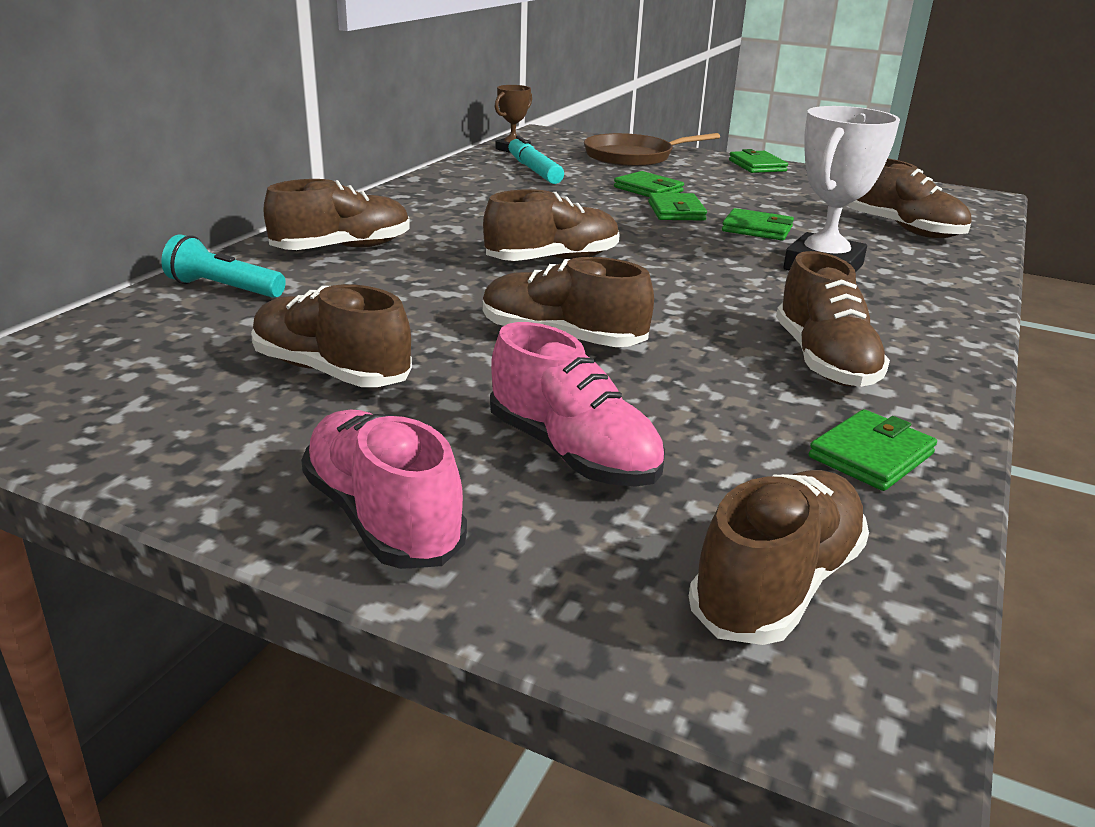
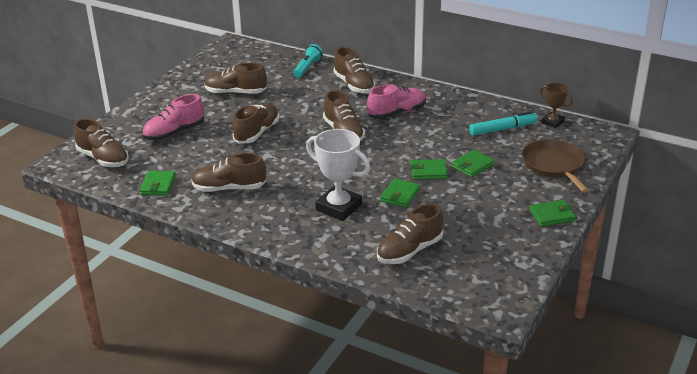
camera: 95 degrees right, 5 degrees up
brown shoe [251,284,412,387] -> brown shoe turned 120 degrees counterclockwise [204,63,267,94]
pink shoe [301,410,467,569] -> pink shoe moved to [367,84,426,119]
green wallet [809,409,937,491] -> green wallet turned 45 degrees clockwise [140,171,176,196]

